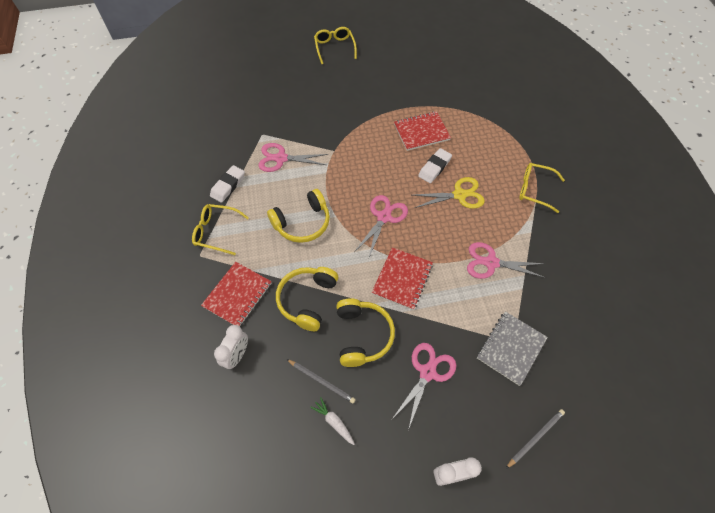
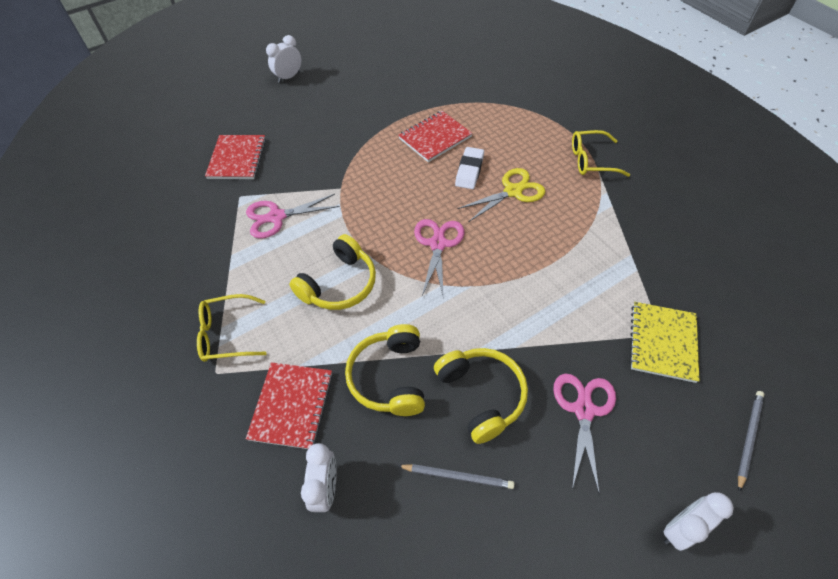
camera: 20 degrees left, 5 degrees down
white eraser [210,165,245,203] -> none
white carrot [310,397,355,445] -> none
yellow glasses [314,27,357,64] -> white clock [266,35,301,83]
red notebook [372,247,433,310] -> red notebook moved to [205,135,266,179]
pink scissors [467,242,546,279] -> none
grey notebook [477,311,548,386] -> yellow notebook [629,302,700,383]

